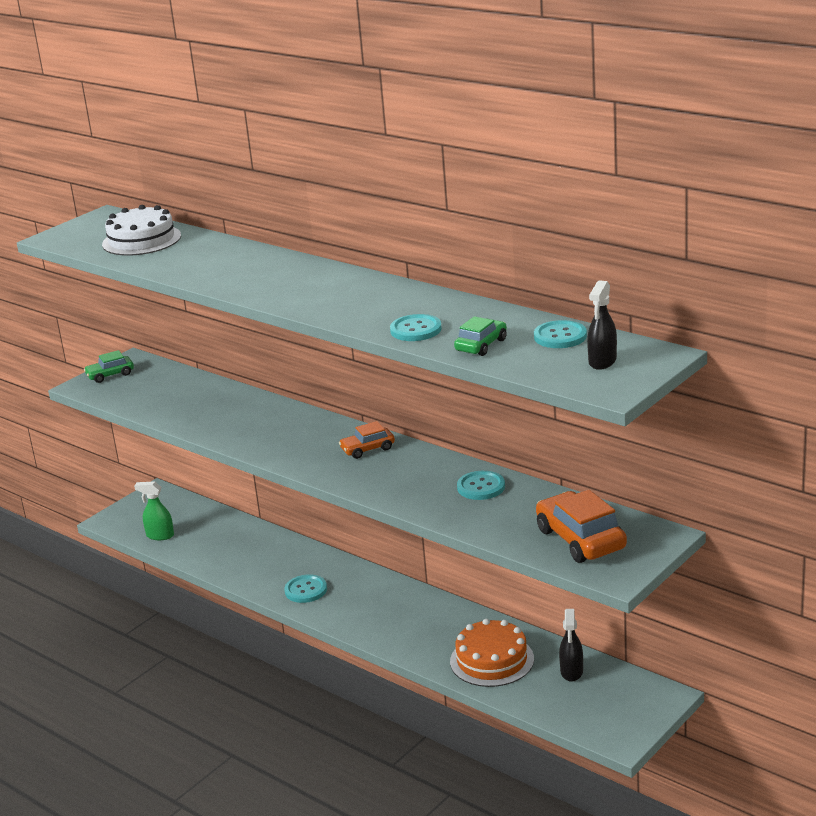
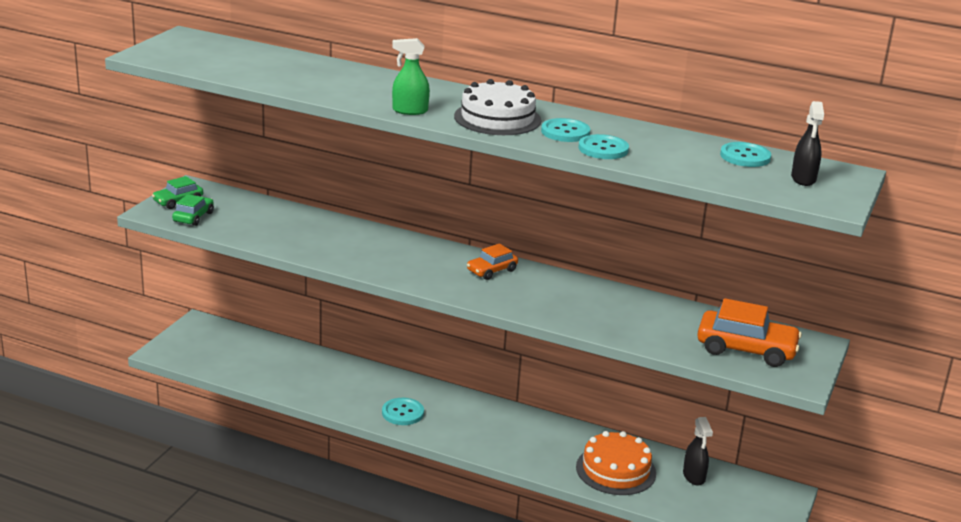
camera: 20 degrees left, 0 degrees up
white cake [102,205,181,256] -> white cake moved to [454,79,541,135]
green spray bottle [134,481,174,540] -> green spray bottle moved to [392,38,430,115]
green car [454,316,507,356] -> green car moved to [172,194,214,226]
turquoise button [457,471,505,500] -> turquoise button moved to [541,118,590,142]
orange car [536,490,627,563] -> orange car turned 150 degrees clockwise [697,298,802,367]

